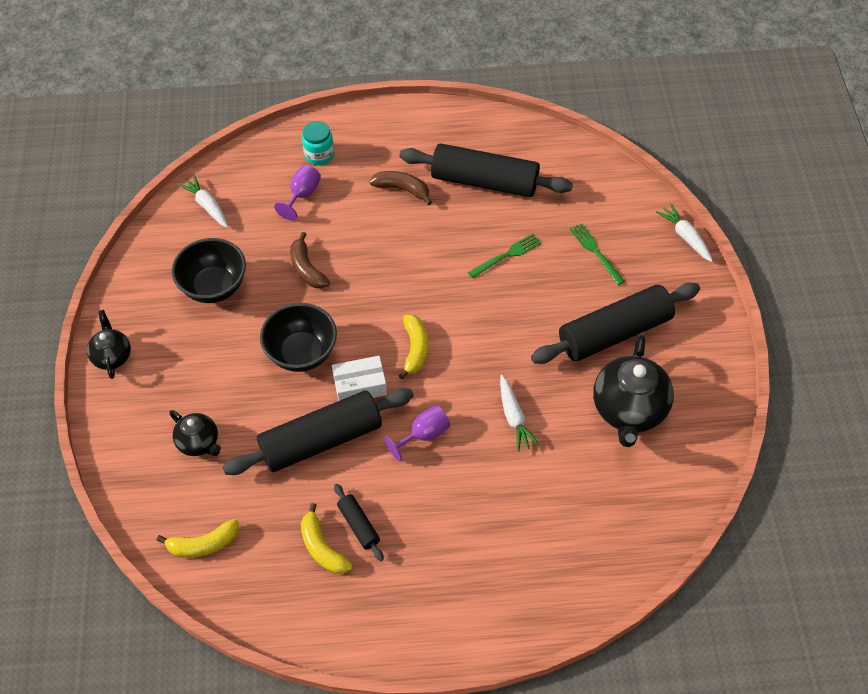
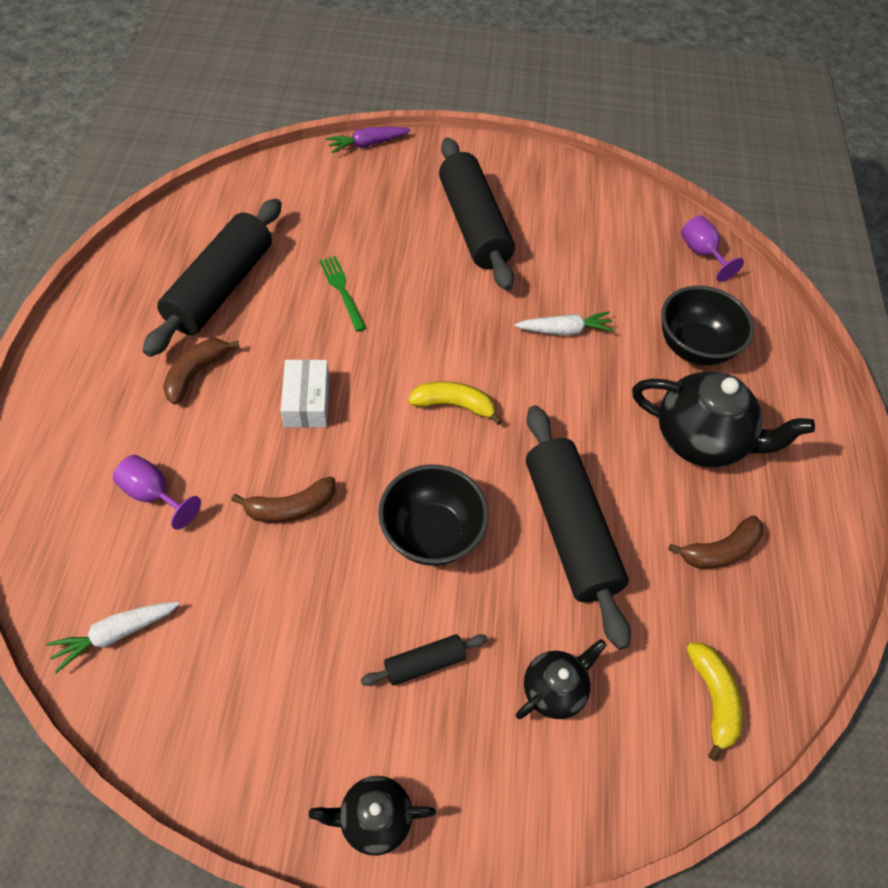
camera: 85 degrees left, 0 degrees up
black bowl [172,238,246,303] -> black bowl moved to [661,286,754,365]
yellow banana [301,503,352,574] -> brown banana [668,515,763,569]
turquoise jar [302,121,334,165] -> none
white box [332,356,387,401] -> white box moved to [281,359,329,428]
black rolling pin [334,484,384,561] -> black rolling pin moved to [361,634,488,686]
purple goblet [384,405,450,461] -> purple goblet moved to [681,215,744,282]
green fork [570,223,625,285] -> none
black teapot [593,334,674,447] -> black teapot moved to [632,372,815,467]
white carrot [656,203,713,262] -> purple carrot [326,127,411,153]

